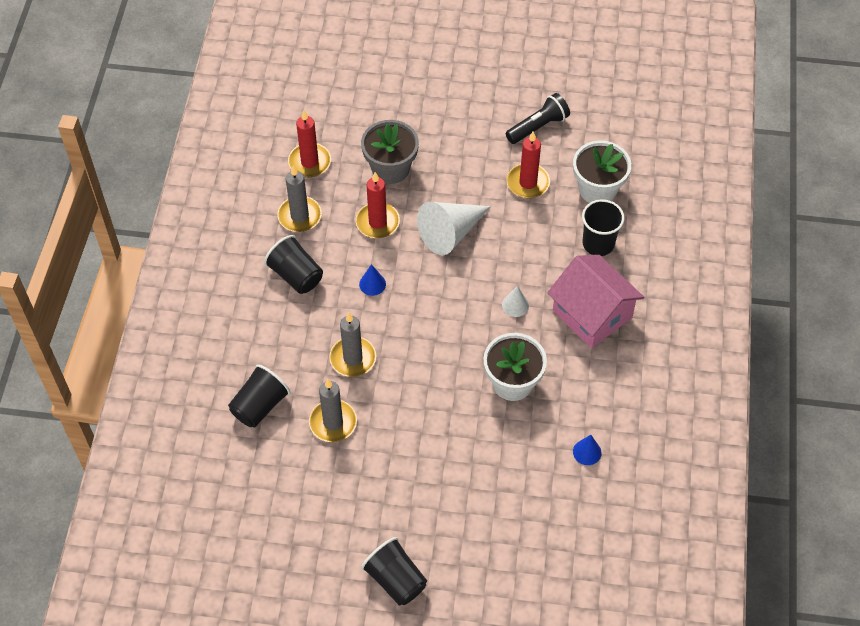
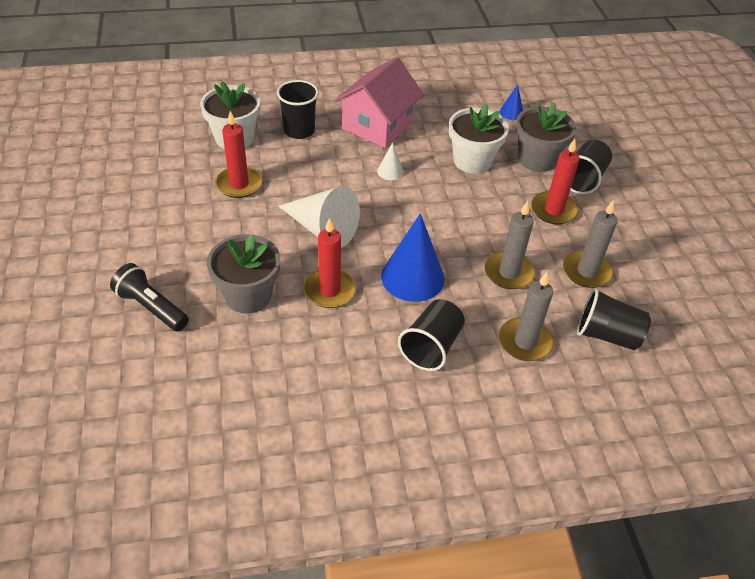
camera: 110 degrees left, 10 degrees down
grey candle [278,166,322,232] -> grey candle moved to [499,272,554,361]
red candle [288,110,331,177] -> red candle moved to [531,139,580,224]
blue cone [359,264,386,296] -> blue cone [381,213,445,302], size x2.10
black cup [361,537,427,605] -> black cup moved to [570,140,612,194]
black flashlight [506,93,570,144] -> black flashlight moved to [110,263,189,332]
none -> grey flower pot [516,102,576,172]

